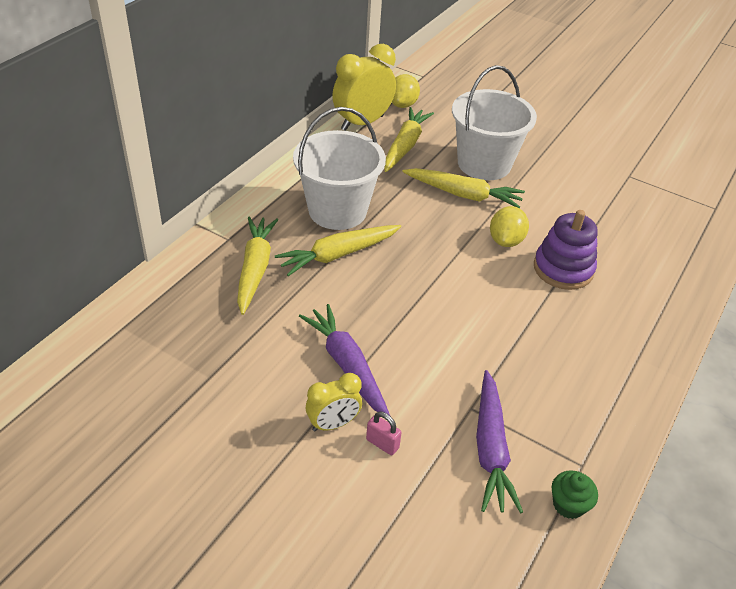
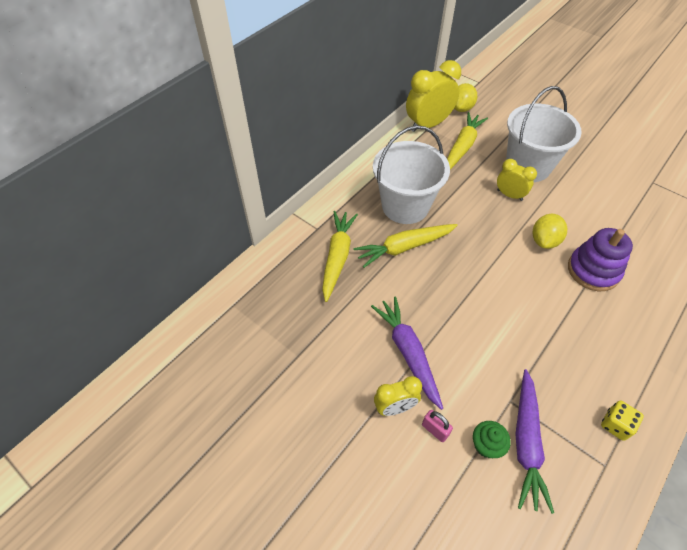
camera: 10 degrees right, 10 degrees up
yellow carrot [402,168,525,208] -> yellow clock [497,159,537,201]
green cupcake [552,470,598,519] -> green cupcake moved to [473,421,511,458]
none -> yellow dice [601,401,644,441]

